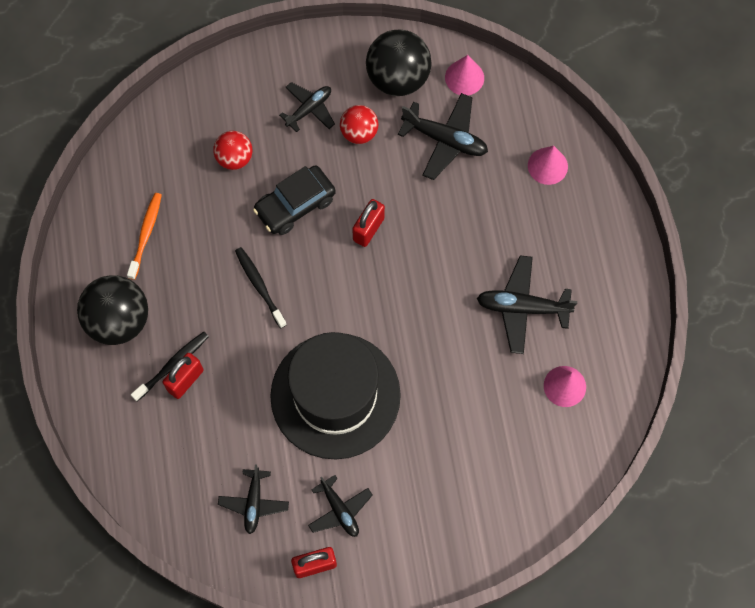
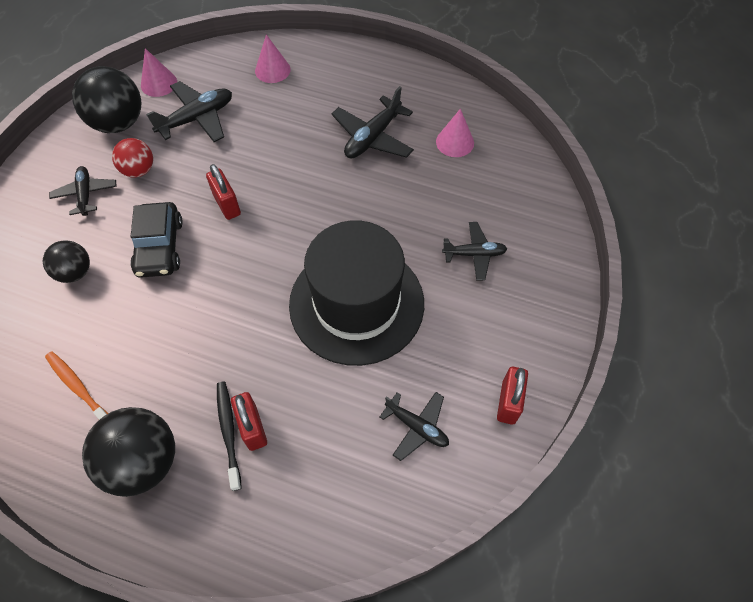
camera: 60 degrees left, 10 degrees down
red ball [213,131,252,170] -> black ball [43,241,90,283]
black toothbrush [235,247,287,328] -> none
black plane [308,475,373,537] -> black plane moved to [442,222,507,281]

